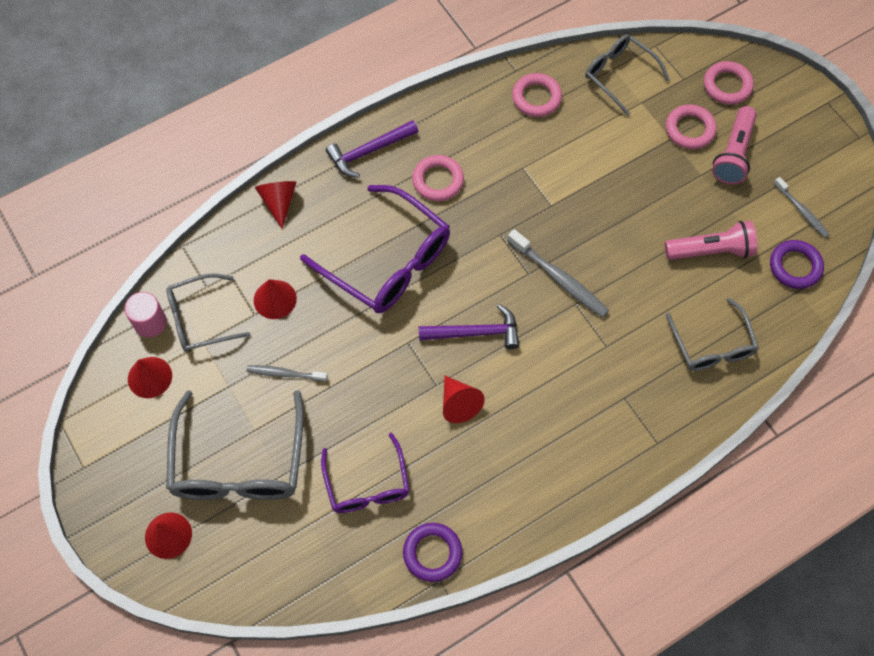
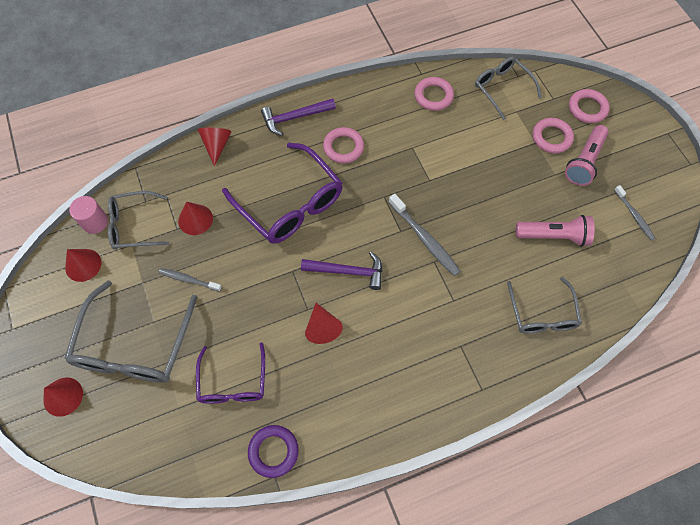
camera: 10 degrees right, 0 degrees up
purple ring [770,240,824,289] -> none

